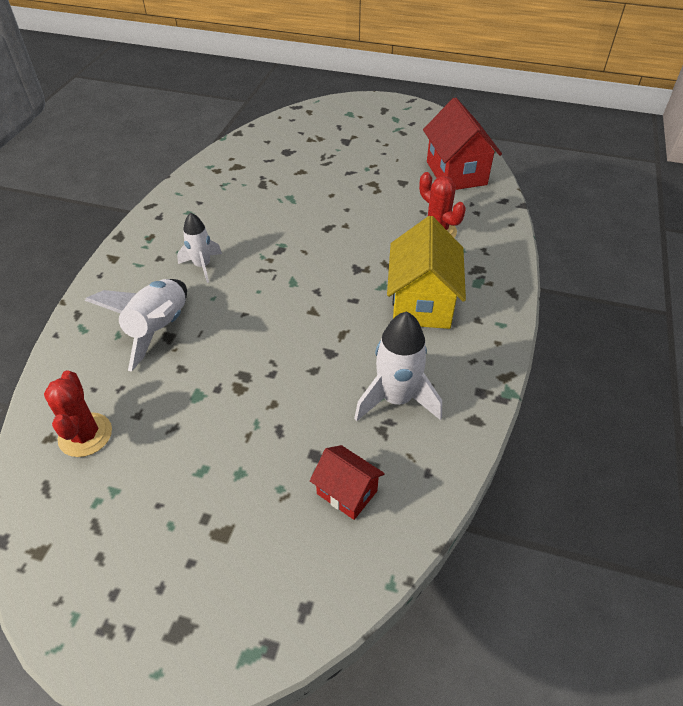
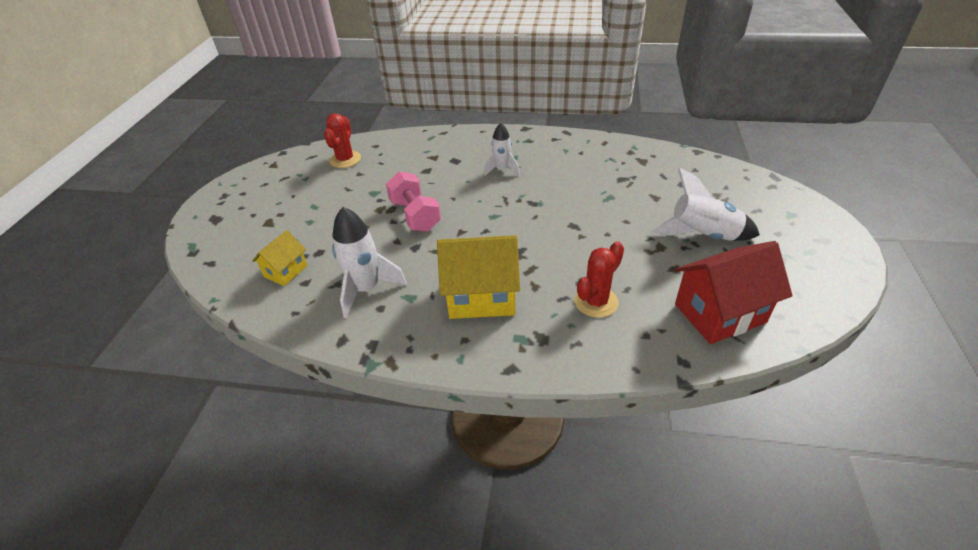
camera: 85 degrees right, 5 degrees down
red cactus [44,370,112,457] -> red cactus turned 60 degrees counterclockwise [324,113,361,168]
white rocket [85,279,187,372] -> white rocket moved to [651,167,760,241]
red house [310,445,385,520] -> yellow house [252,230,308,286]
none -> pink dumbbell [386,171,441,232]

